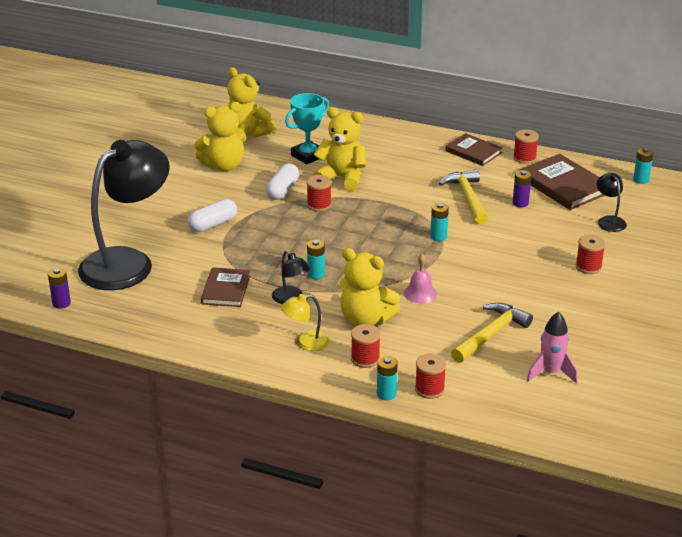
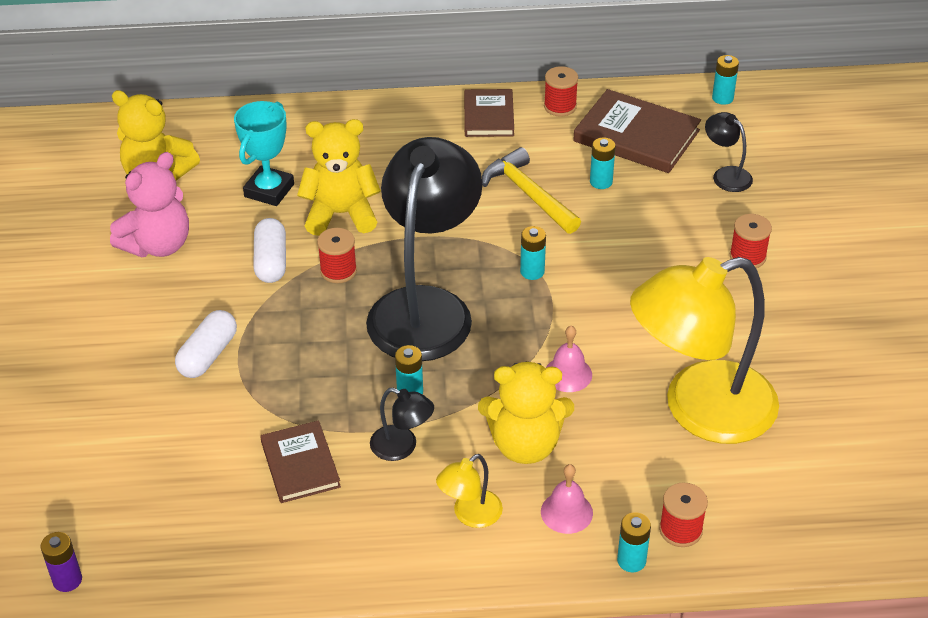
camera: 25 degrees left, 10 degrees up
black lamp [78,140,170,290] -> black lamp moved to [366,137,483,361]
yellow teddy bear [194,102,247,171] -> pink teddy bear [110,152,189,257]
red spool [351,324,380,368] -> pink bell [541,464,593,534]
brown book [446,133,502,166] -> brown book turned 75 degrees clockwise [464,89,514,137]
yellow hammer [451,303,533,363] -> yellow lamp [630,257,779,444]
purple battery [513,170,532,207] -> turquoise battery [590,137,616,189]
pink rocket [527,312,578,384] -> none

